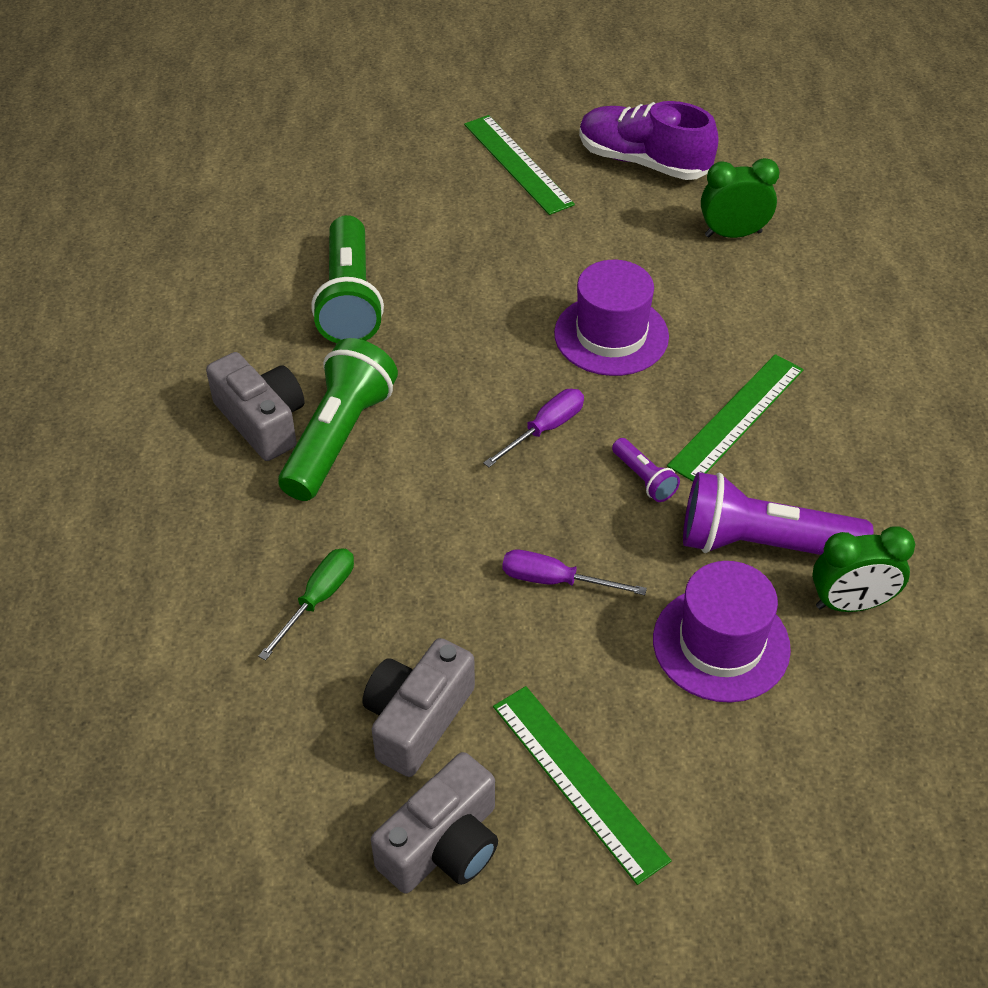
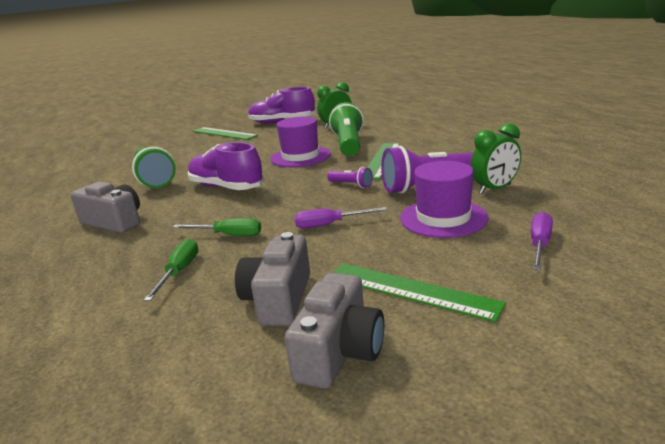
camera: 20 degrees left, 25 degrees down
green flashlight [278,338,398,501] -> green flashlight moved to [329,102,364,156]
purple screwdriver [483,389,584,467] -> purple screwdriver moved to [531,212,553,270]
none -> green screwdriver [173,218,261,236]
none -> purple shoe [187,142,264,190]

